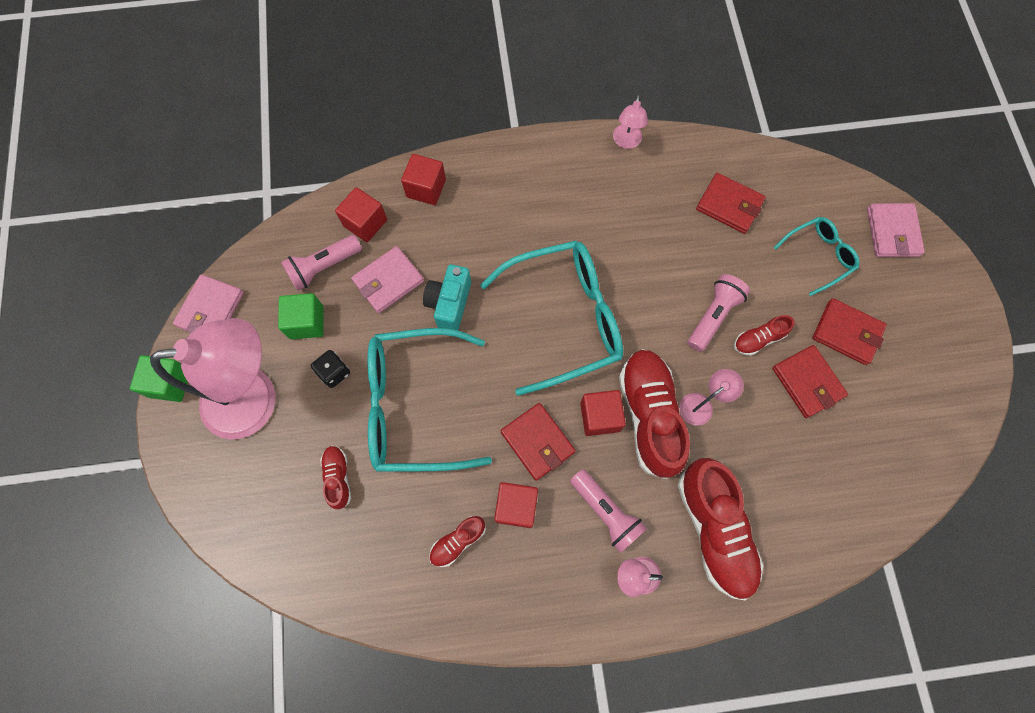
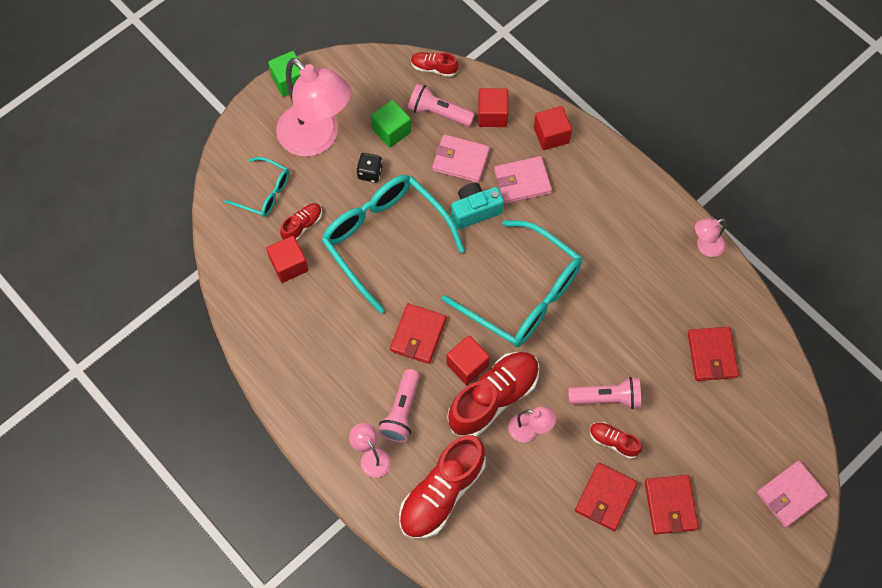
camera: 55 degrees right, 5 degrees down
pink wallet [173,274,244,333] -> pink wallet moved to [494,156,552,204]
red shoe [429,516,486,567] -> red shoe moved to [411,52,458,77]
red cube [494,482,538,528] -> red cube moved to [266,236,308,283]
turquoise glasses [773,217,860,296] -> turquoise glasses moved to [225,157,289,217]

